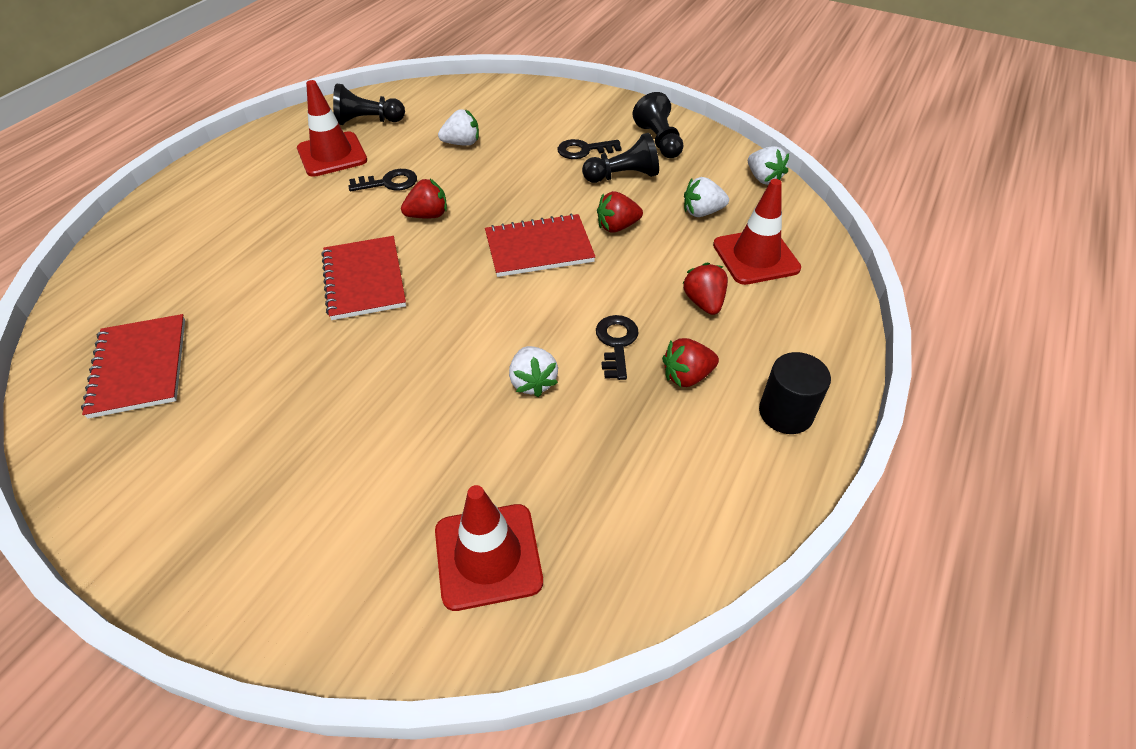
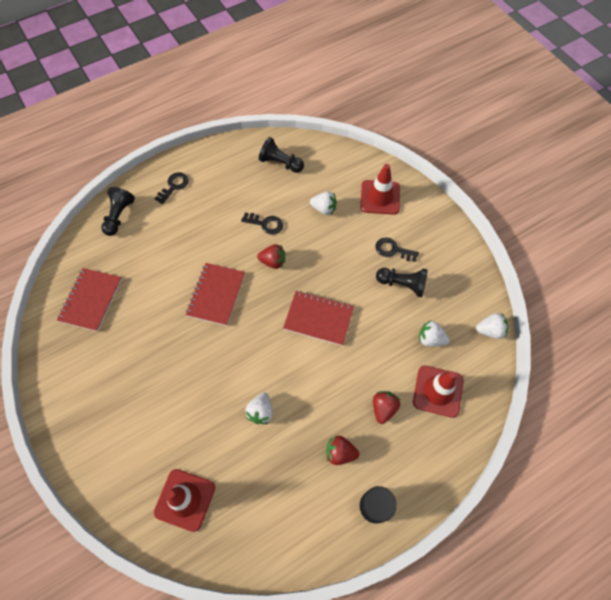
camera: 30 degrees right, 15 degrees up
red traffic cone [297,80,367,177] -> red traffic cone moved to [361,164,400,215]
black key [596,315,639,380] -> black key moved to [154,172,189,204]
red strawberry [597,191,643,233] -> none
black pawn [633,92,683,158] -> black pawn moved to [101,187,135,236]
white strawberry [748,146,789,185] -> white strawberry turned 90 degrees counterclockwise [476,313,508,339]

